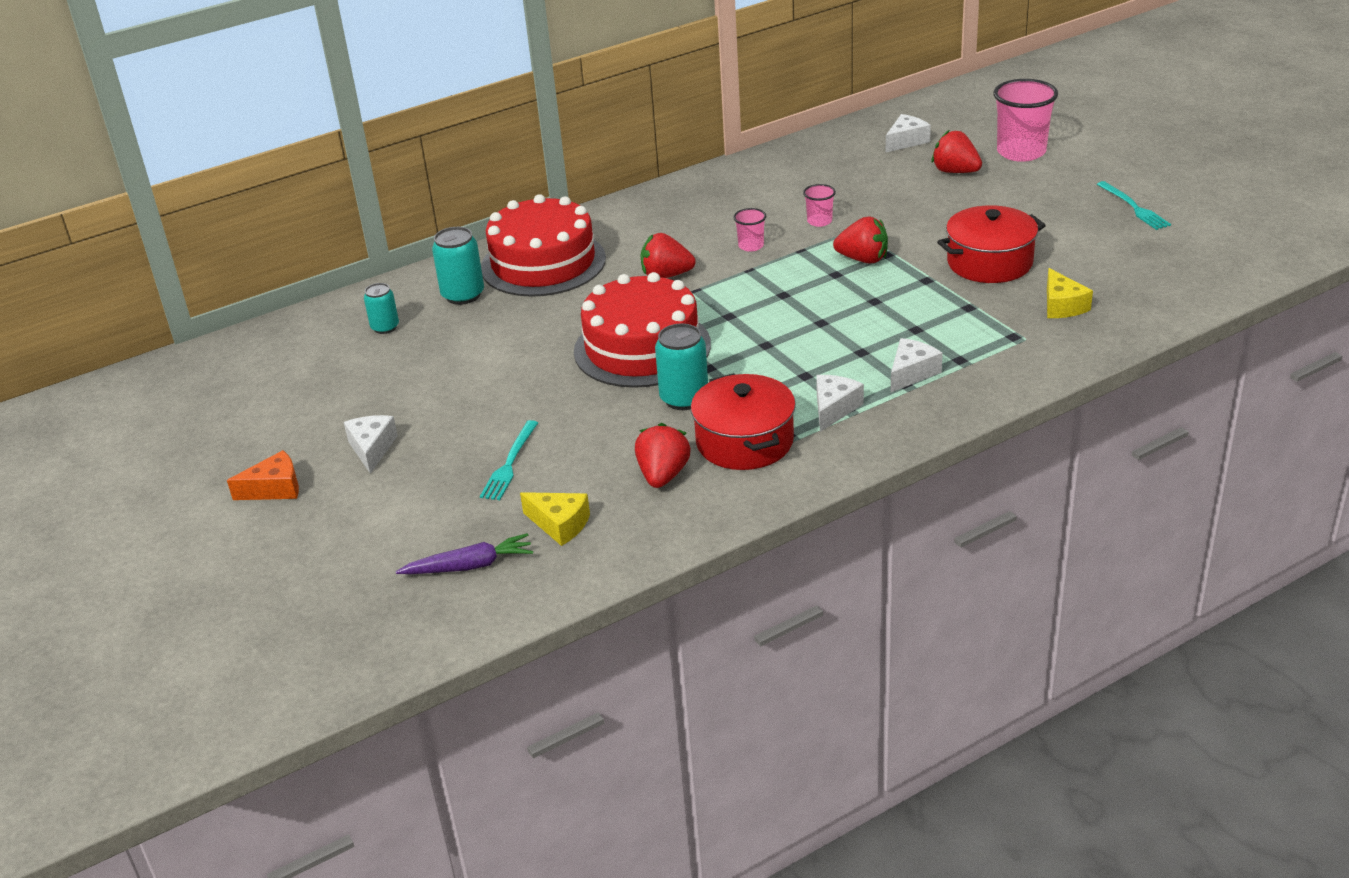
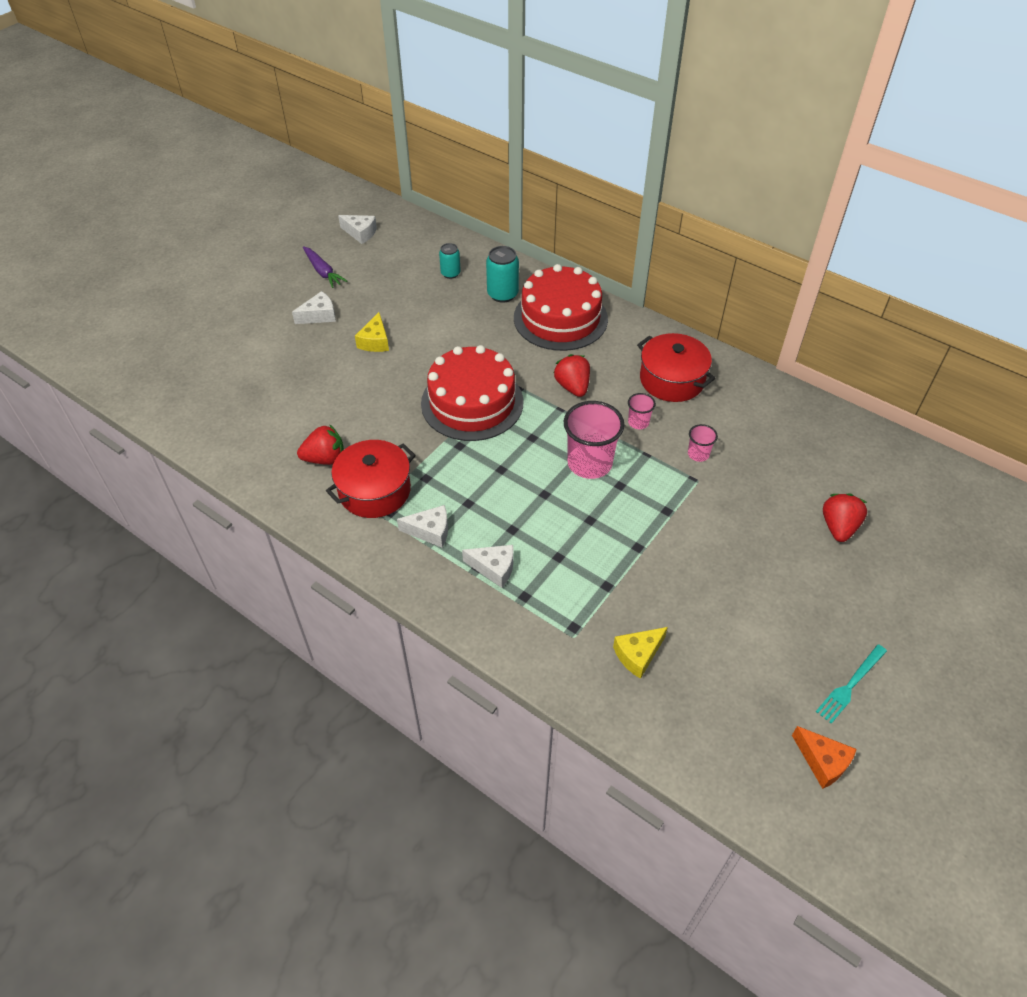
camera: 65 degrees right, 15 degrees up
orange cheese [227,450,299,500] -> orange cheese moved to [792,726,857,789]
purple carrot [396,533,533,574] -> purple carrot moved to [303,246,347,288]
turquoise fork [480,420,538,500] -> none
yellow cheese [520,492,590,546] -> yellow cheese moved to [355,312,389,352]
turquoise can [655,323,708,410] -> none
red strawberry [833,216,888,264] -> none
white cheese [886,114,931,152] -> white cheese moved to [338,215,377,244]
red pot [937,205,1046,283] -> red pot moved to [637,333,715,402]
pink cup [993,79,1058,162] -> pink cup moved to [564,401,624,479]

